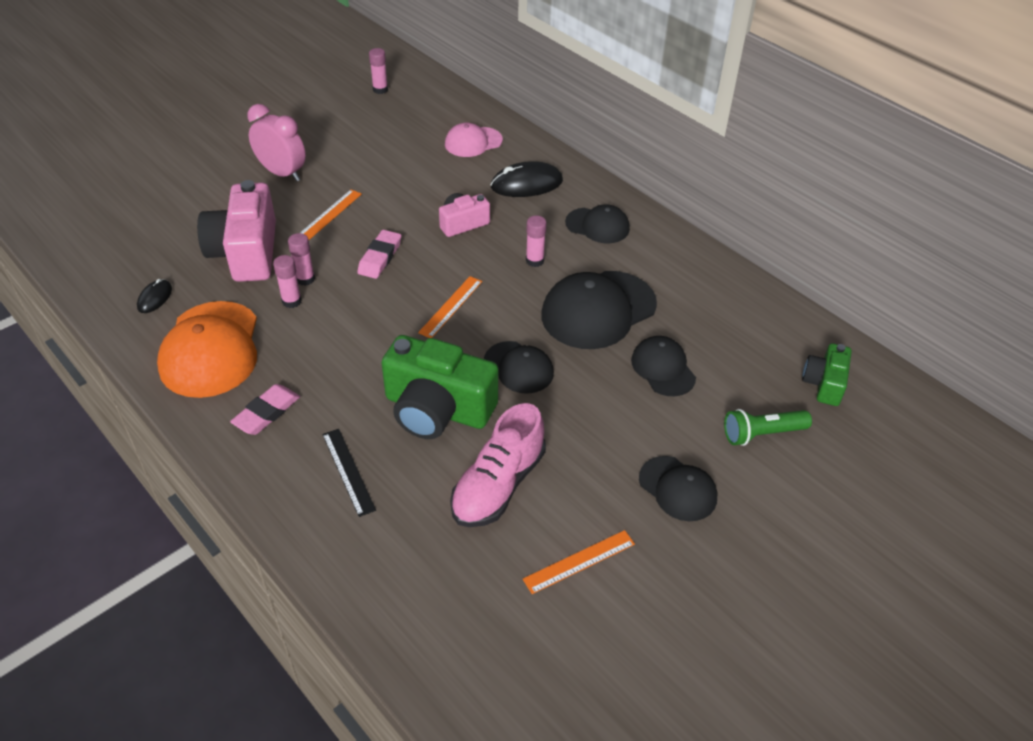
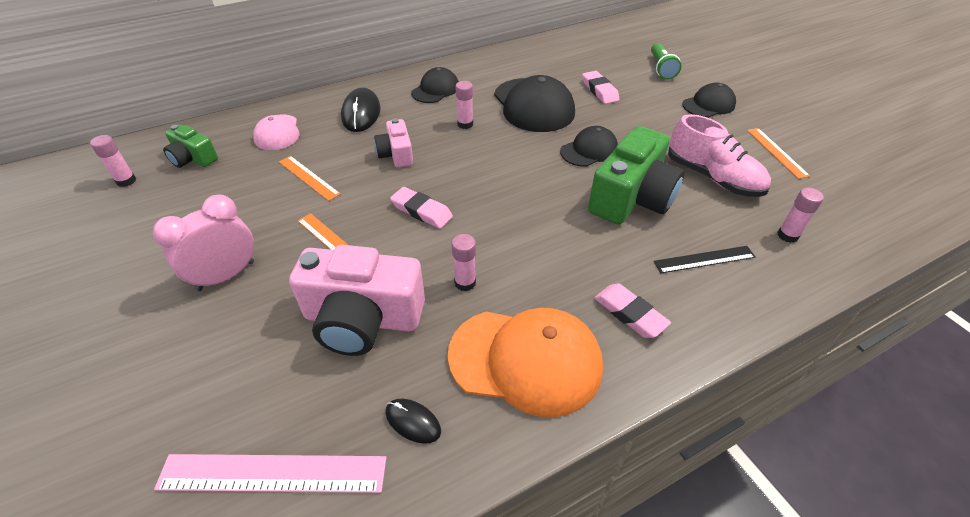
camera: 75 degrees left, 0 degrees up
pink glue stick [288,233,315,286] -> pink glue stick moved to [777,188,824,243]
orange ruler [418,276,482,338] -> orange ruler moved to [279,156,340,201]
black cap [631,336,696,396] -> pink eraser [582,71,620,104]
green camera [802,343,852,406] -> green camera moved to [163,124,218,168]
none -> pink ruler [154,454,386,493]

